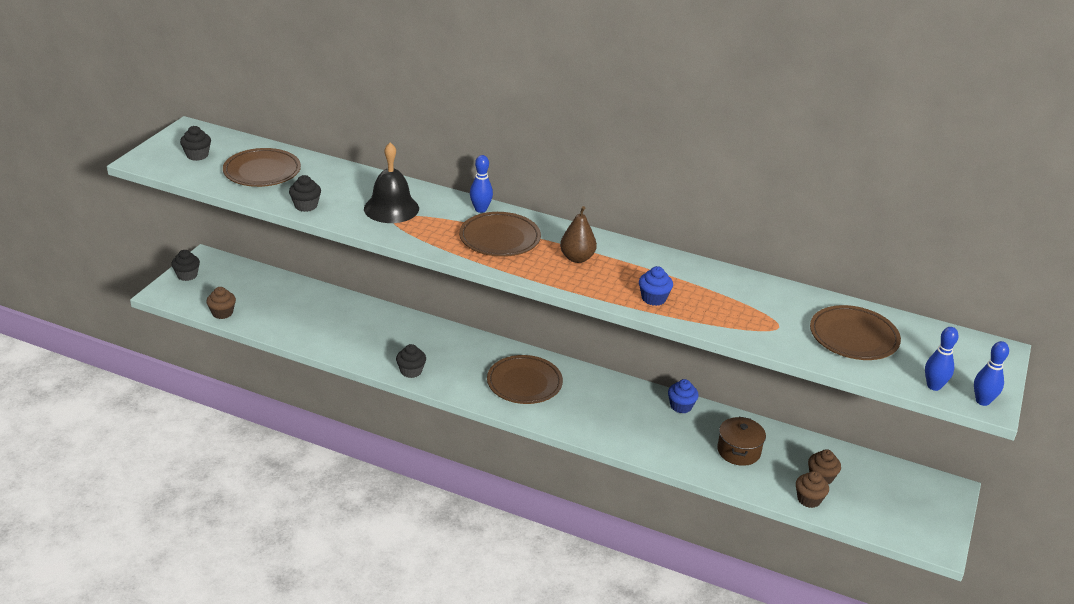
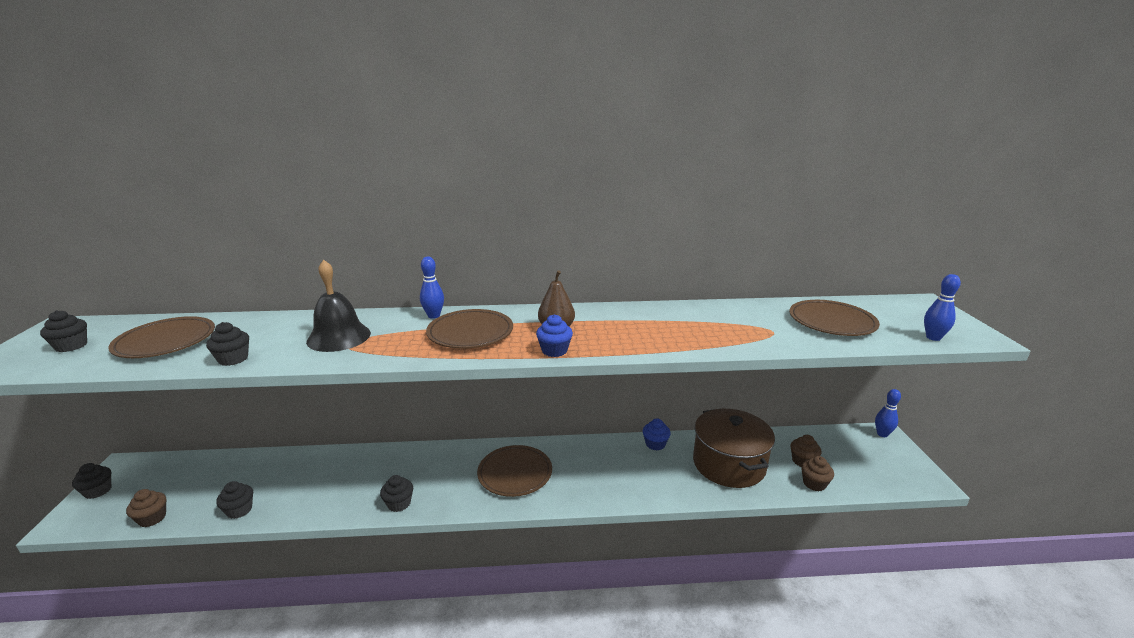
camera: 25 degrees left, 10 degrees down
blue cupcake [639,266,673,306] -> blue cupcake moved to [536,314,573,357]
brown pot [717,417,766,466] -> brown pot [693,409,775,488], size x1.79
blue bowling pin [974,341,1009,406] -> blue bowling pin moved to [875,389,901,437]
none -> black cupcake [216,481,253,519]

